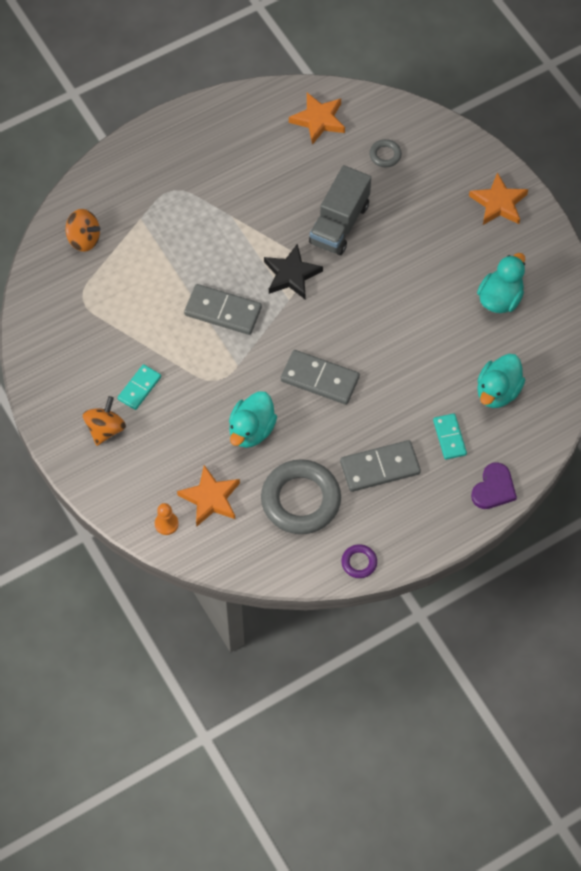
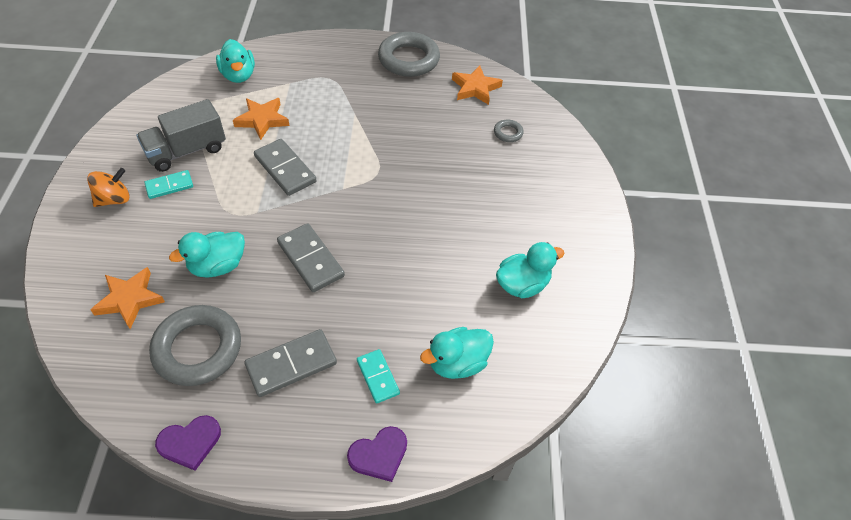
camera: 30 degrees right, 10 degrees down
orange spinning top [66,209,101,252] -> turquoise duck [216,39,255,83]
orange pawn [155,503,179,535] -> none
black star [264,244,323,299] -> none
grey truck [309,165,371,255] -> grey truck moved to [136,99,226,172]
grey domino [340,440,421,492] -> grey domino turned 45 degrees counterclockwise [244,329,337,397]
purple ring [341,544,377,578] -> purple heart [155,415,221,471]
turquoise domino [433,413,467,460] -> turquoise domino turned 45 degrees counterclockwise [357,349,400,404]
orange star [469,172,528,225] -> orange star moved to [233,98,289,140]
none -> grey ring [378,32,440,77]

